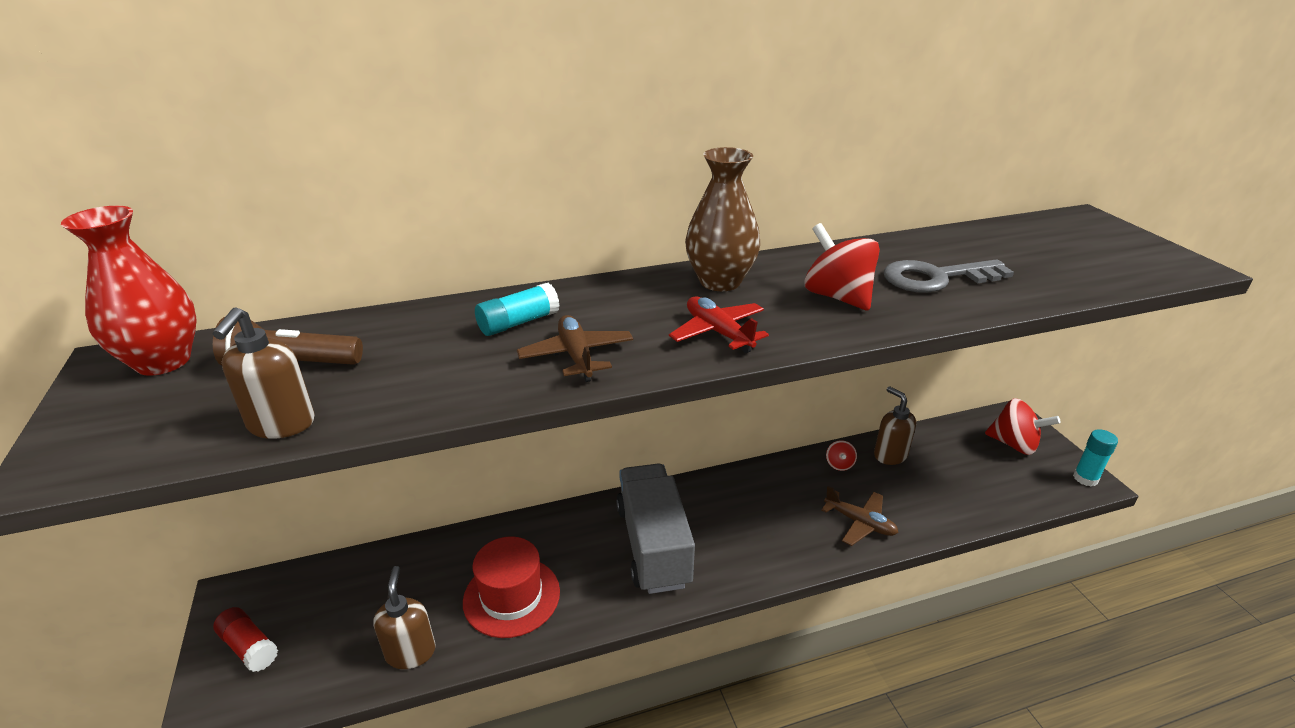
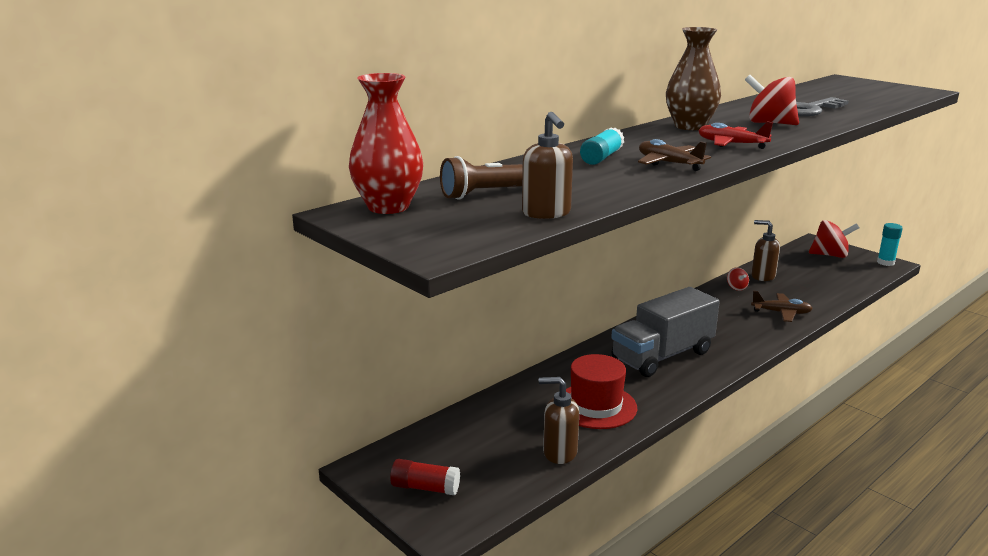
camera: 25 degrees left, 10 degrees down
brown soap dispenser [373,566,436,669] -> brown soap dispenser turned 45 degrees counterclockwise [539,377,579,464]
grey truck [616,464,695,594] -> grey truck turned 90 degrees counterclockwise [611,287,720,377]

